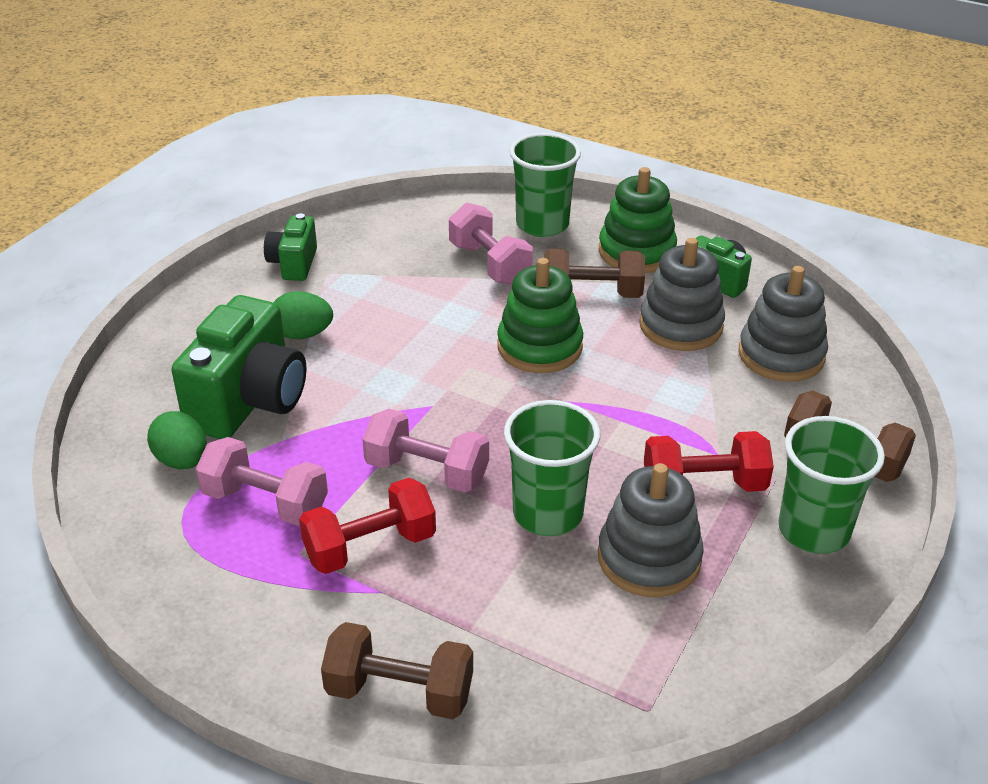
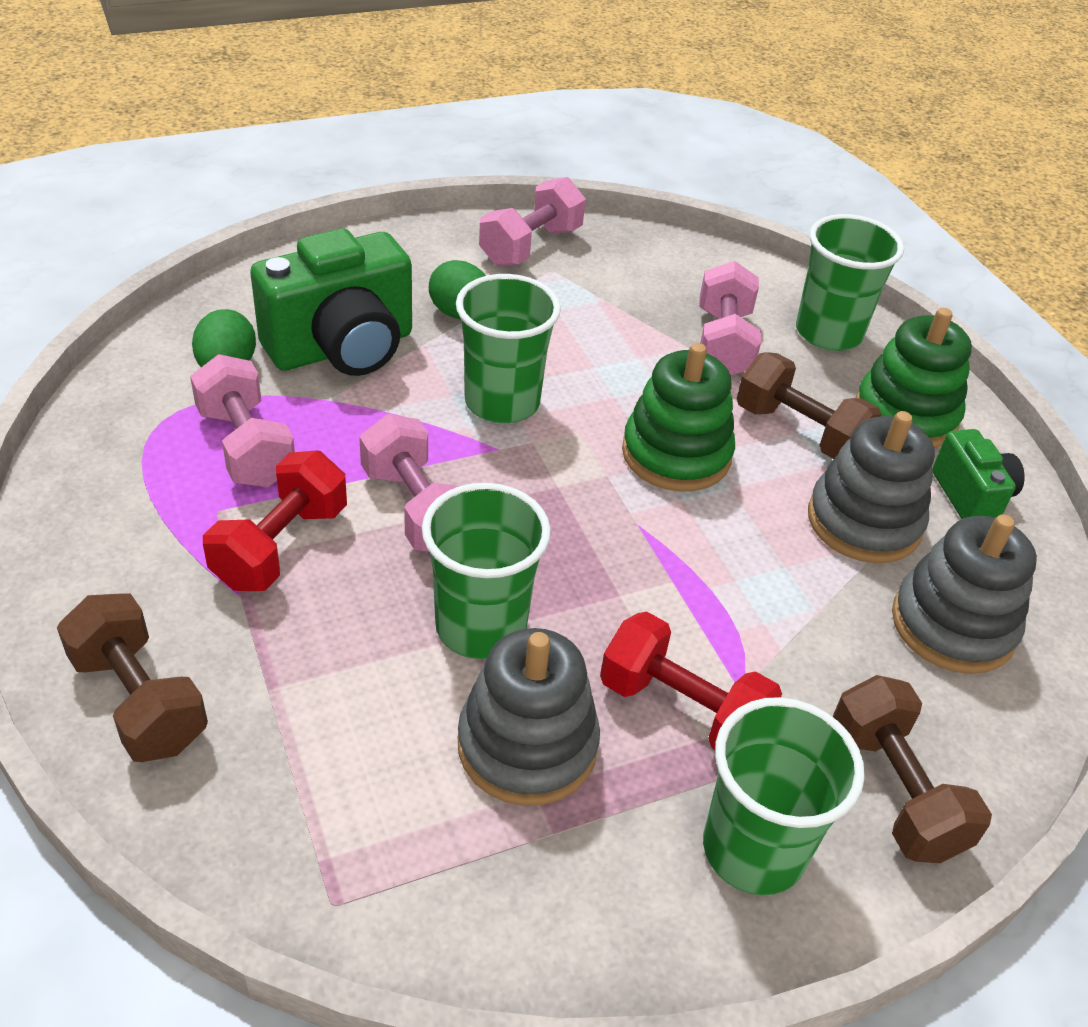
camera: 35 degrees right, 5 degrees up
green camera [264,213,317,281] -> pink dumbbell [479,177,586,266]
red dumbbell [299,478,436,574] -> red dumbbell turned 75 degrees counterclockwise [203,451,347,591]
none -> green cup [456,274,561,423]

